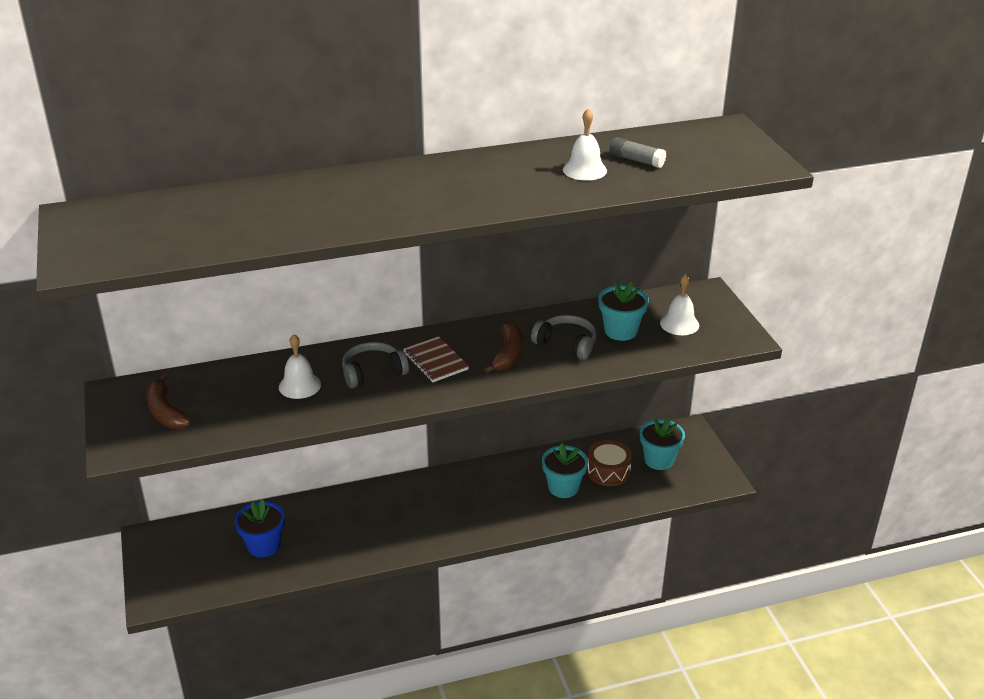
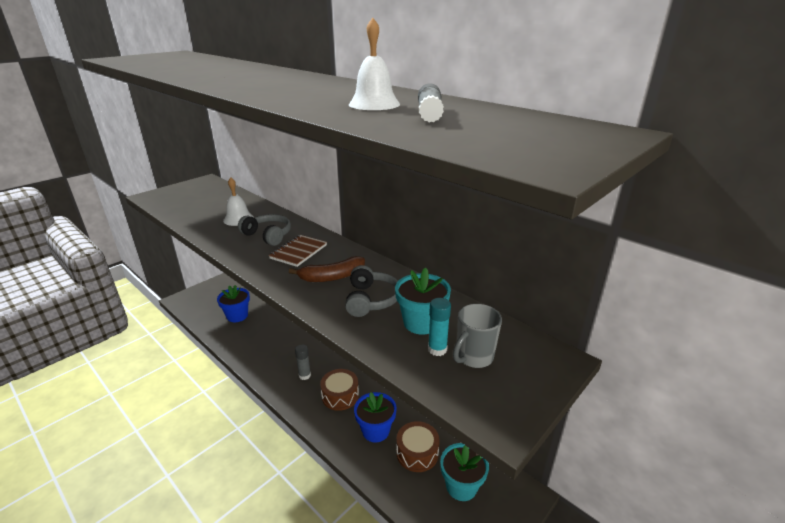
camera: 60 degrees right, 5 degrees down
brown banana [146,373,190,429] -> none
turquoise flower pot [542,443,588,498] -> blue flower pot [354,392,397,443]
white bell [660,274,699,335] -> grey mug [453,304,502,368]
none -> grey glue stick [295,345,311,380]
none -> brown drum [320,369,359,411]
none -> turquoise glue stick [428,298,451,356]

